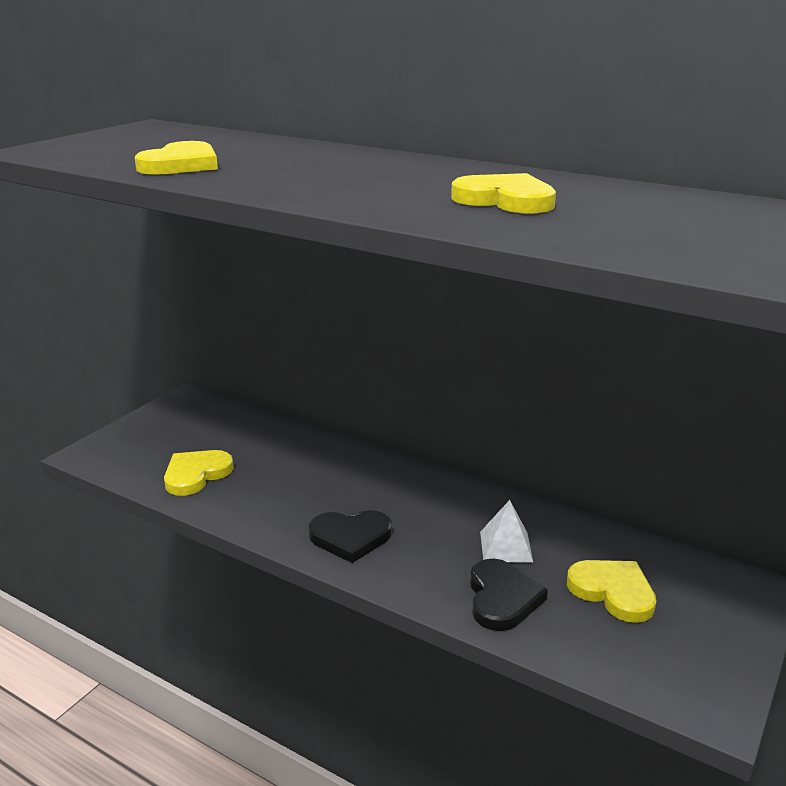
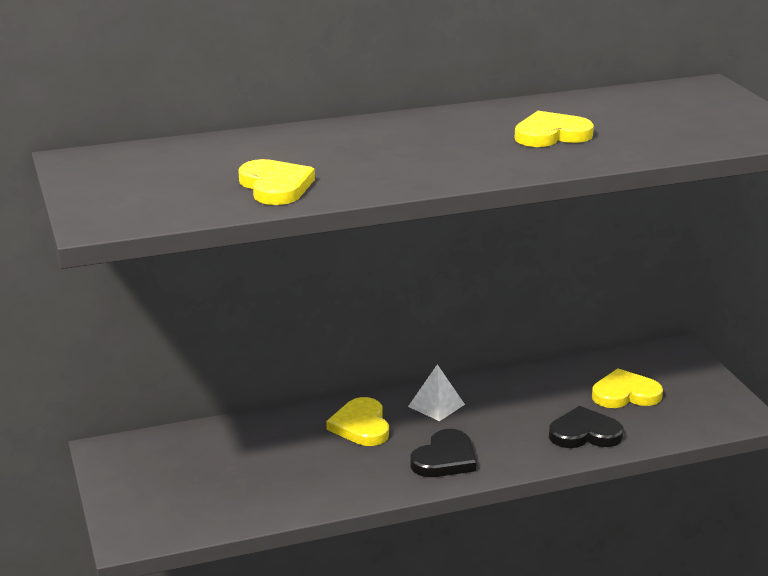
camera: 50 degrees left, 0 degrees up
yellow heart [164,450,234,496] -> yellow heart moved to [326,397,389,446]
black heart [470,558,548,631] -> black heart turned 45 degrees counterclockwise [549,406,623,448]
white pyramid [480,500,533,563] -> white pyramid moved to [408,364,465,421]

